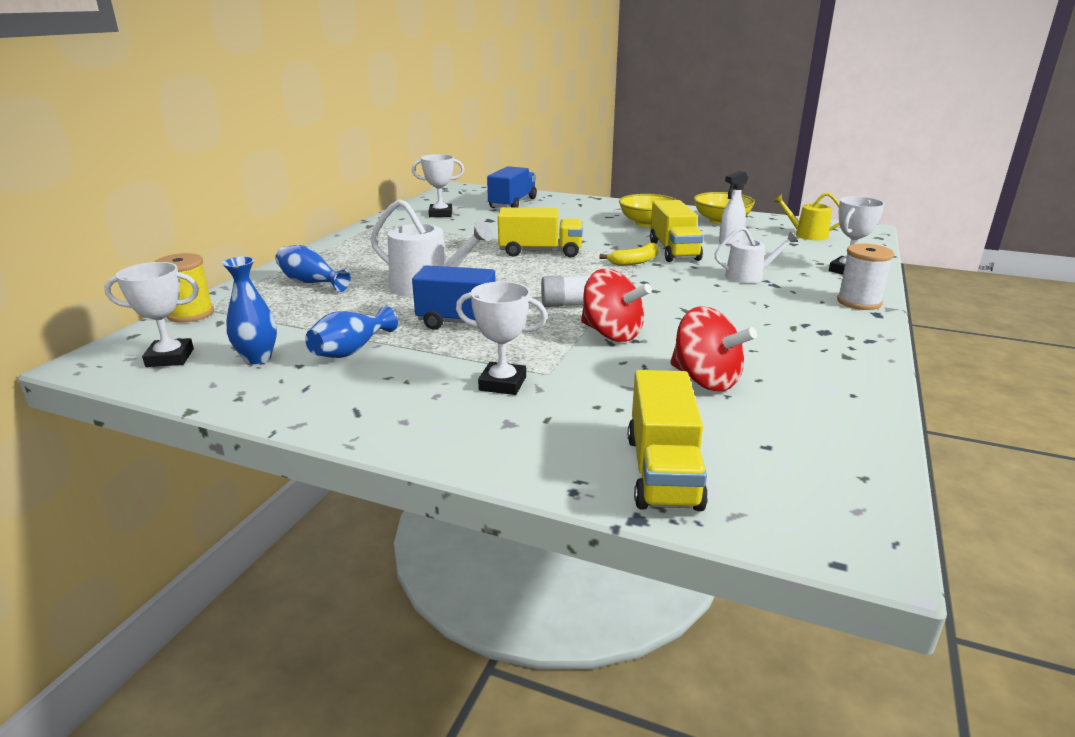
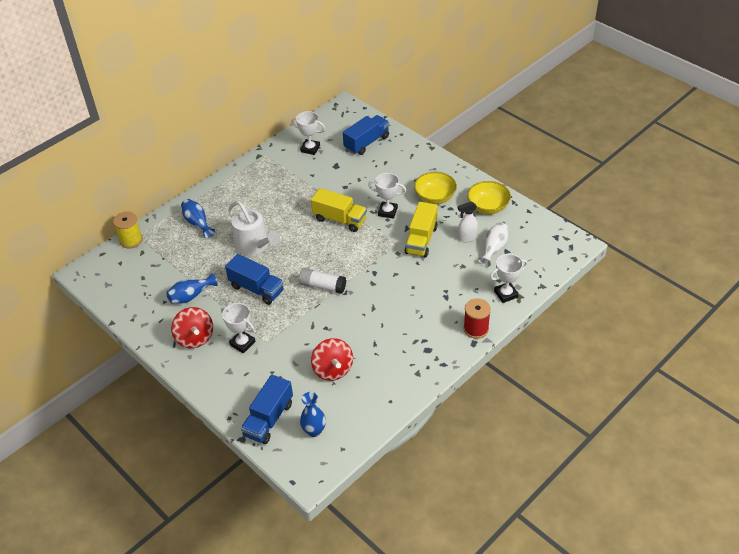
camera: 25 degrees right, 20 degrees up
white trophy [104,262,199,367] -> white trophy moved to [368,173,406,219]
blue vase [222,256,277,364] -> blue vase moved to [300,392,326,437]
red spinning top [581,269,652,342] -> red spinning top moved to [171,307,213,348]
yellow banana [599,243,659,266] -> none
yellow truck [628,370,708,511] -> blue truck [241,374,293,444]
white watering can [714,227,798,283] -> none
yellow watering can [773,192,840,240] -> none
white spool [837,244,894,310] -> red spool [463,298,491,339]
none -> white vase [478,222,508,267]

